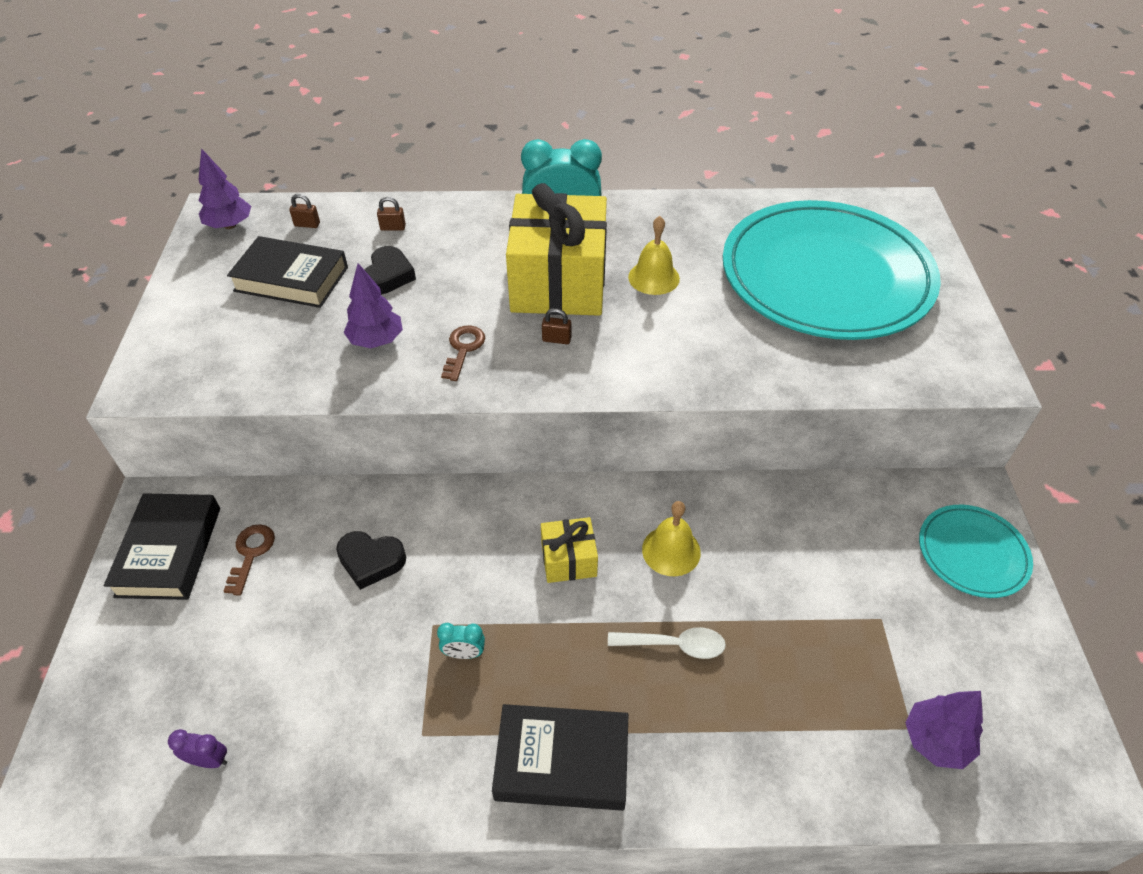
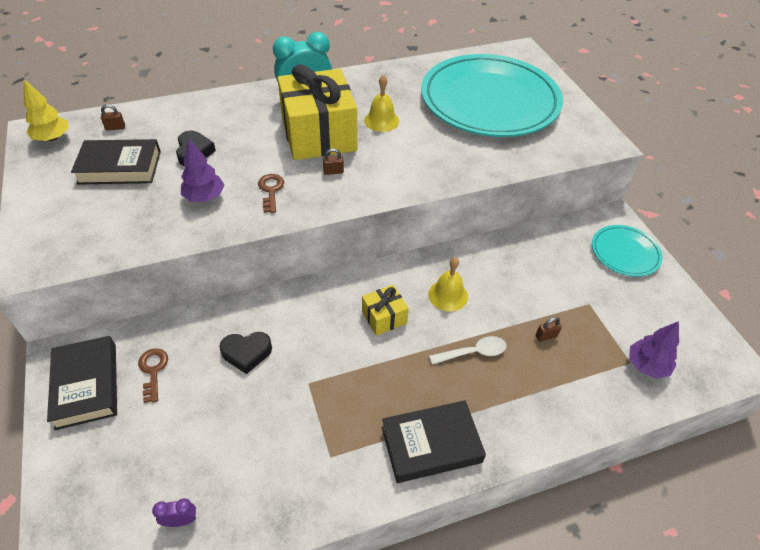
camera: 20 degrees left, 0 degrees up
purple tree [198,148,251,229] -> yellow tree [24,79,69,142]
brown padlock [377,197,406,231] -> brown padlock moved to [536,317,562,342]
turquoise clock [437,623,485,659] -> none

